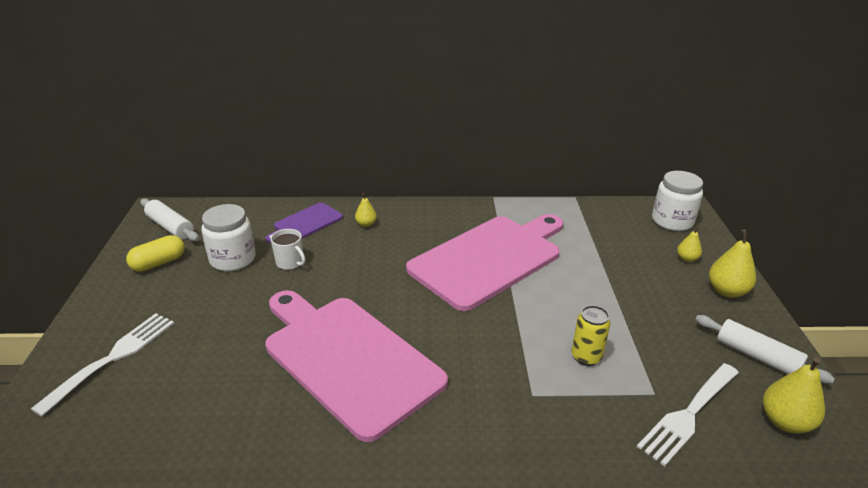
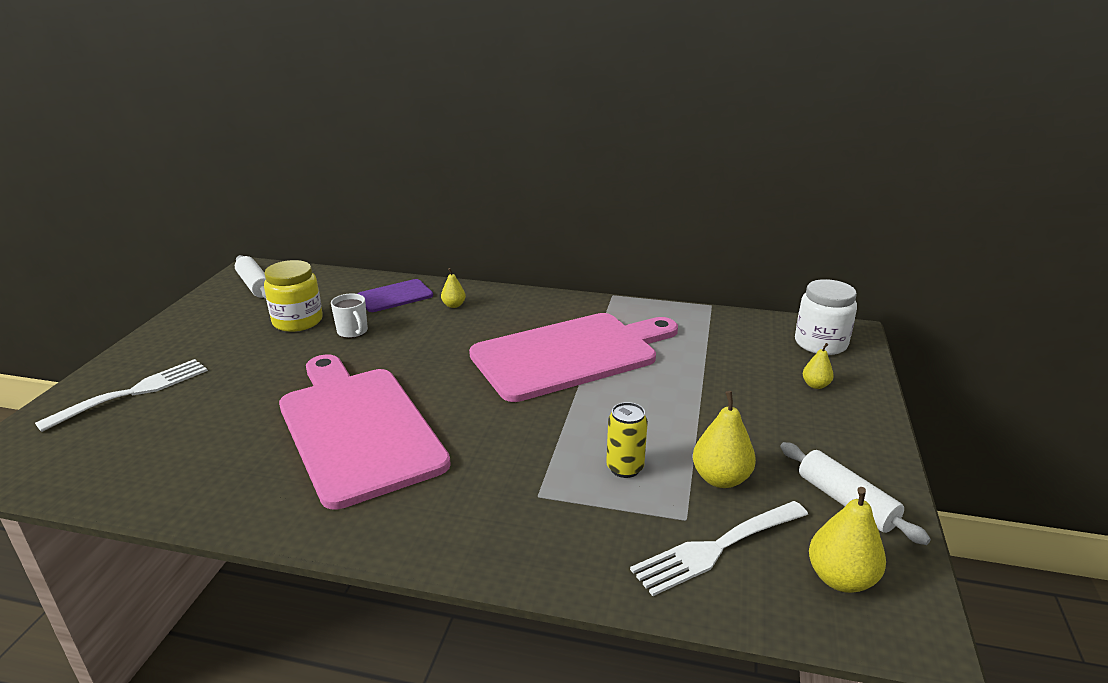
camera: 15 degrees right, 5 degrees down
yellow capsule [126,235,185,272] -> none
white jar [202,204,256,271] -> yellow jar [264,260,323,332]
yellow pear [709,229,756,298] -> yellow pear moved to [693,391,756,488]

